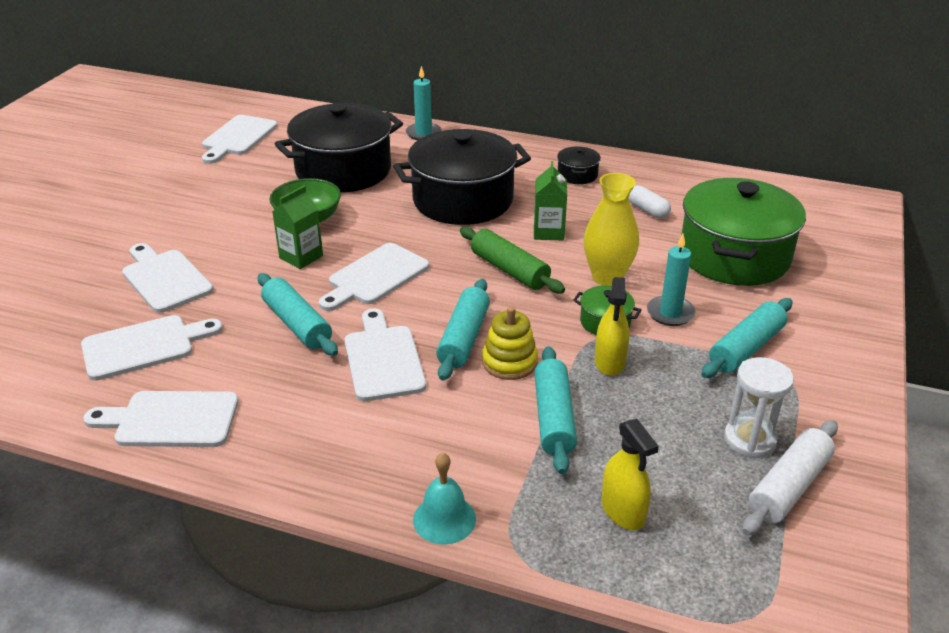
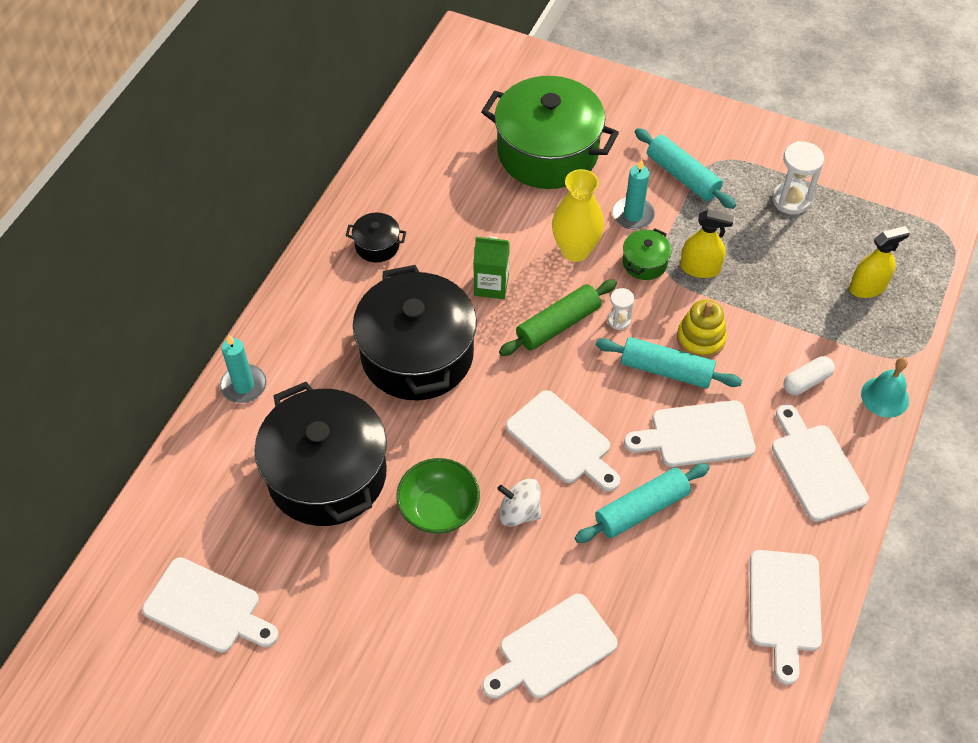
camera: 85 degrees left, 20 degrees up
white cutting board [81,315,223,381] -> white cutting board moved to [772,404,869,522]
green carton [273,186,323,269] -> white spinning top [497,479,541,527]
turquoise rolling pin [534,346,577,474] -> none
white capsule [629,185,671,219] -> white capsule moved to [783,356,835,395]
white rolling pin [742,420,838,536] -> none
none -> white hourglass [608,288,634,330]

